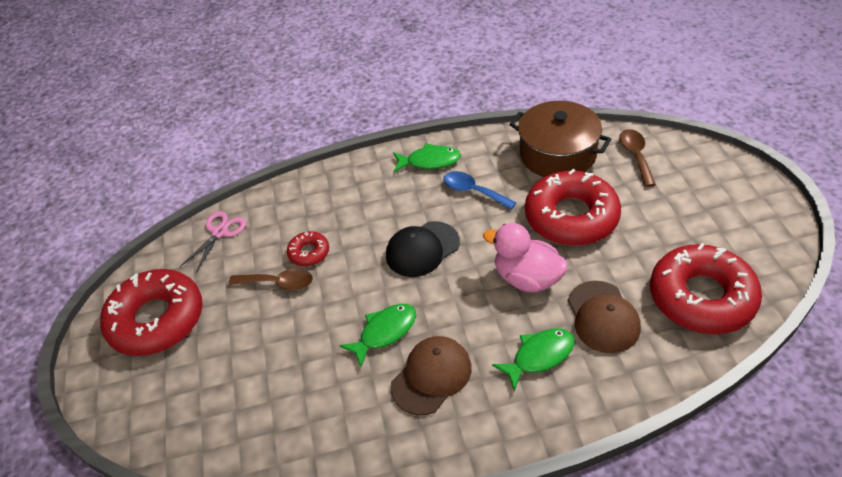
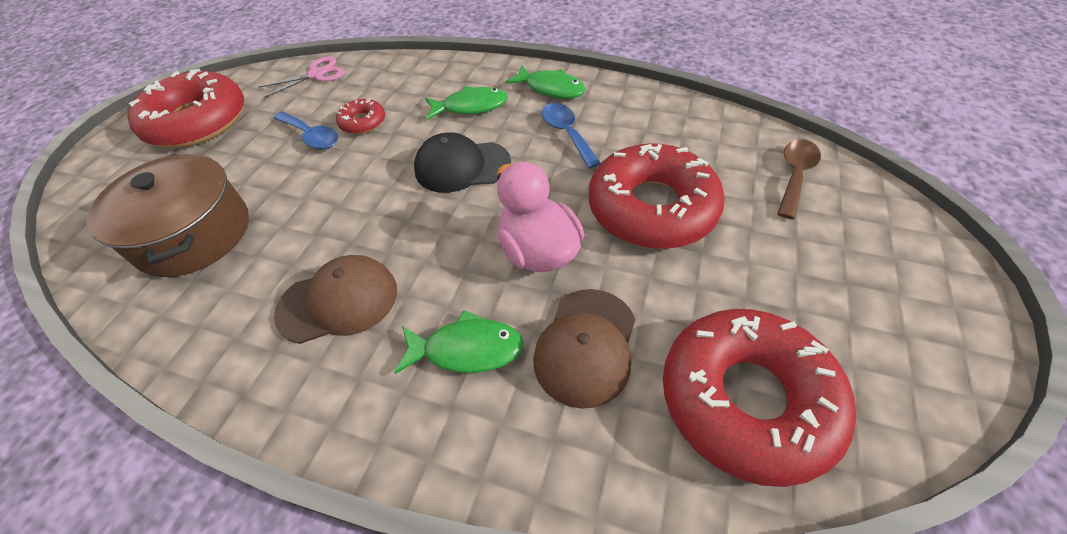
camera: 30 degrees right, 5 degrees up
brown spoon [229,269,313,290] -> blue spoon [273,111,338,150]
green fish [339,304,416,367] -> green fish moved to [425,86,508,120]
brown pot [509,101,611,177] -> brown pot moved to [87,154,249,277]

